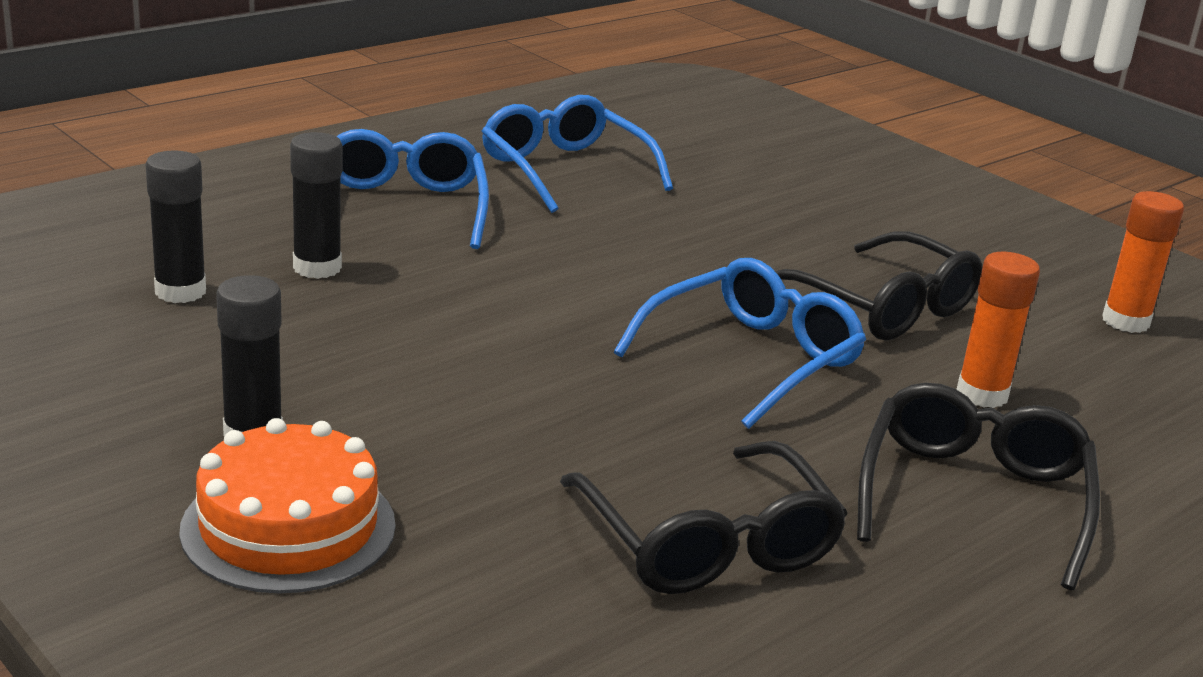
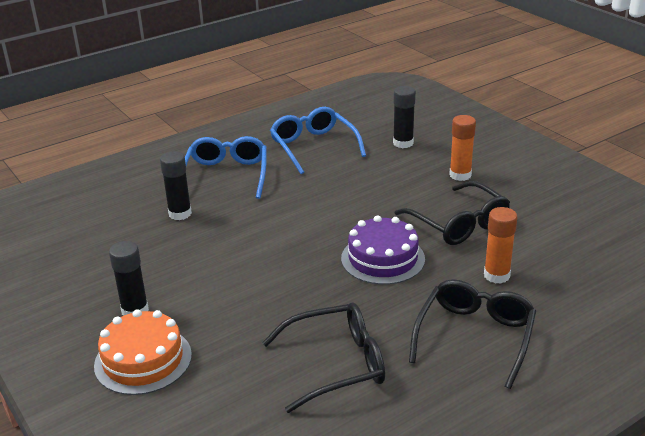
camera: 10 degrees right, 5 degrees up
black glue stick [146,151,206,303] -> black glue stick moved to [393,86,416,148]
black glasses [560,441,848,594] -> black glasses turned 90 degrees counterclockwise [262,302,385,413]
blue glasses [614,258,866,429] -> purple cake [341,215,425,285]
orange glue stick [1102,191,1184,333] -> orange glue stick moved to [449,115,476,181]

